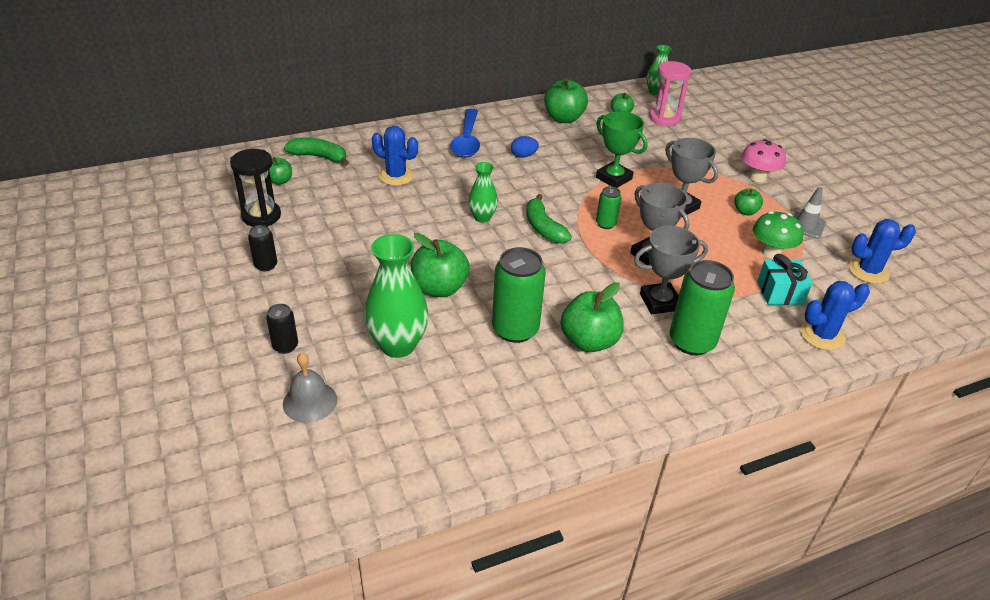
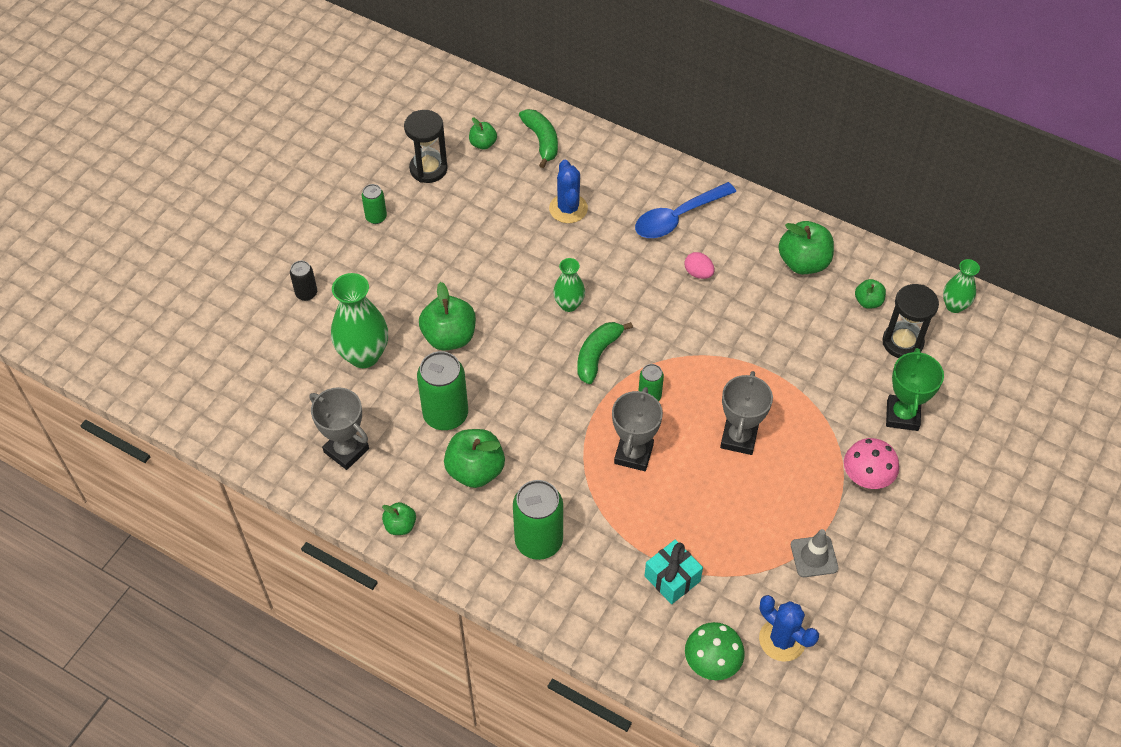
camera: 55 degrees right, 15 degrees up
black can [248,225,277,271] -> green can [362,184,387,224]
grey bell [283,353,337,423] -> none
blue egg [511,136,539,158] -> pink egg [684,252,715,279]
green trophy [596,111,648,188] -> green trophy moved to [886,348,944,431]
grey trophy [634,226,708,314] -> grey trophy moved to [310,387,369,470]
pink hourglass [649,61,691,126] -> black hourglass [882,284,939,358]
green apple [734,188,763,216] -> green apple moved to [382,502,416,535]
green mushroom [753,211,803,259] -> green mushroom moved to [685,622,745,680]
blue cactus [800,281,870,351] -> none

